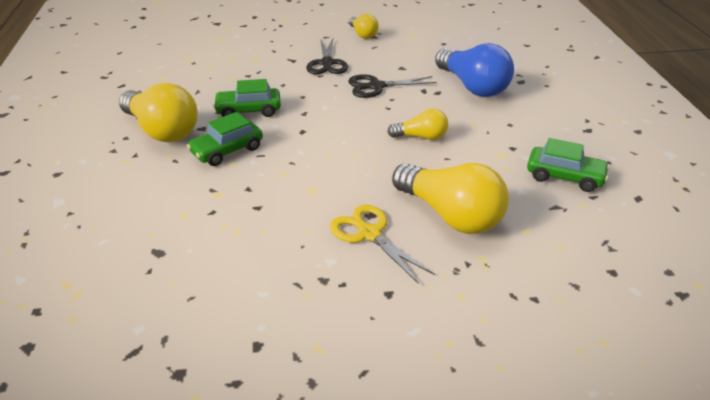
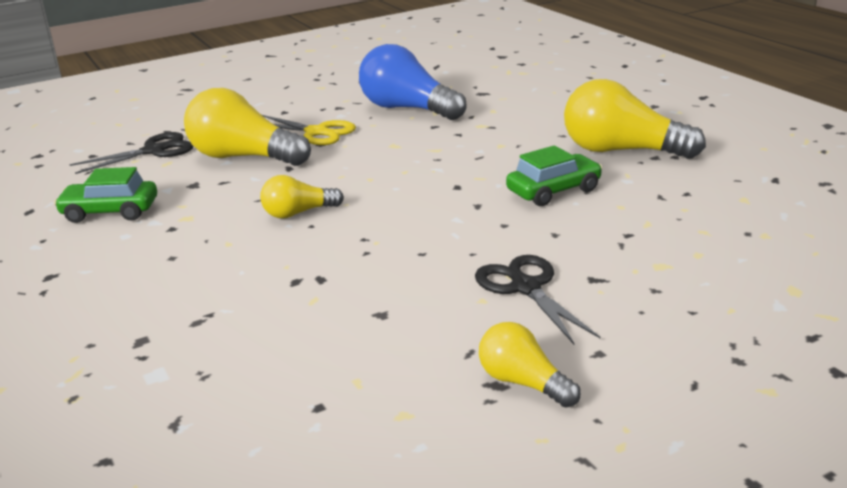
camera: 160 degrees right, 10 degrees down
green car [187,112,263,166] -> none
black scissors [348,74,437,98] -> black scissors moved to [69,132,193,174]
blue light bulb [435,43,514,97] -> blue light bulb moved to [359,44,467,120]

